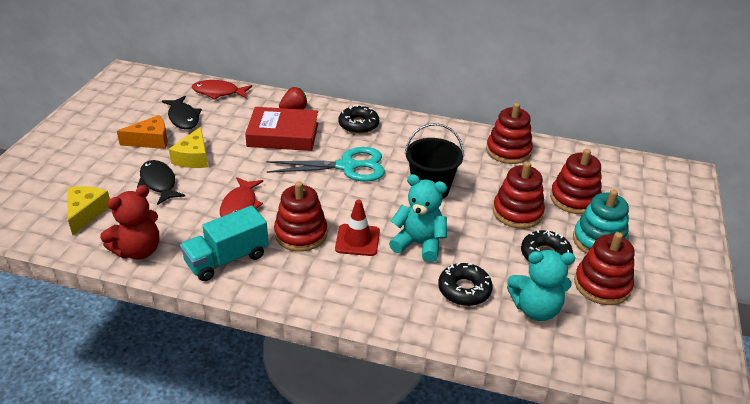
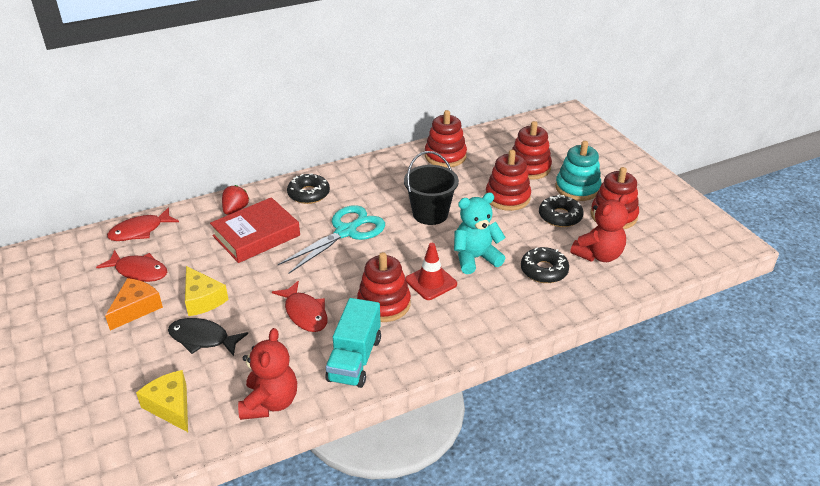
camera: 40 degrees left, 0 degrees up
black fish [162,96,202,130] -> red fish [96,250,167,282]
turquoise teddy bear [507,250,575,321] -> red teddy bear [570,194,628,262]

